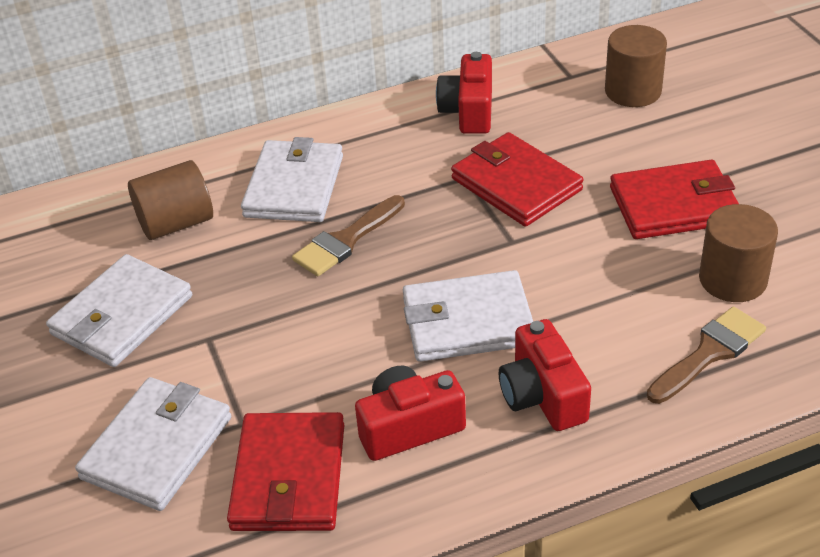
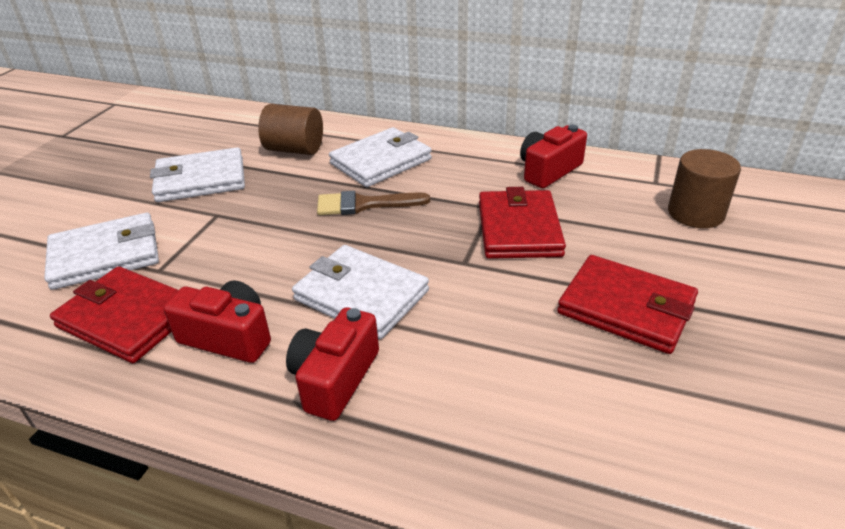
camera: 40 degrees right, 5 degrees down
red wallet [227,412,344,531] -> red wallet turned 75 degrees clockwise [50,266,178,363]
brown brush [647,306,766,404] -> none
brown cylinder [699,204,778,302] -> none

